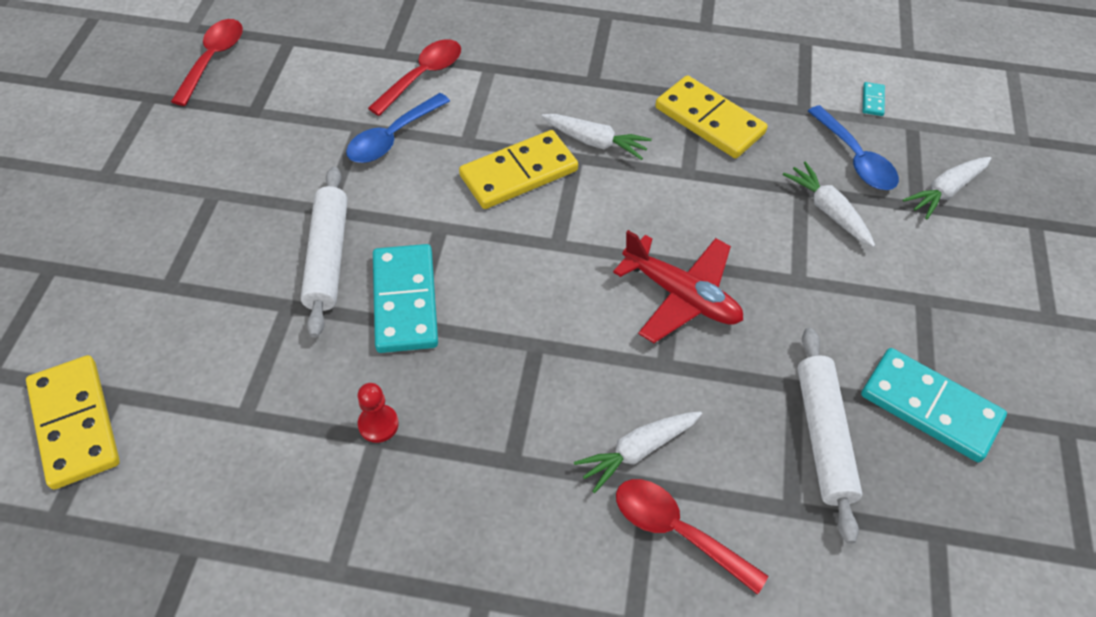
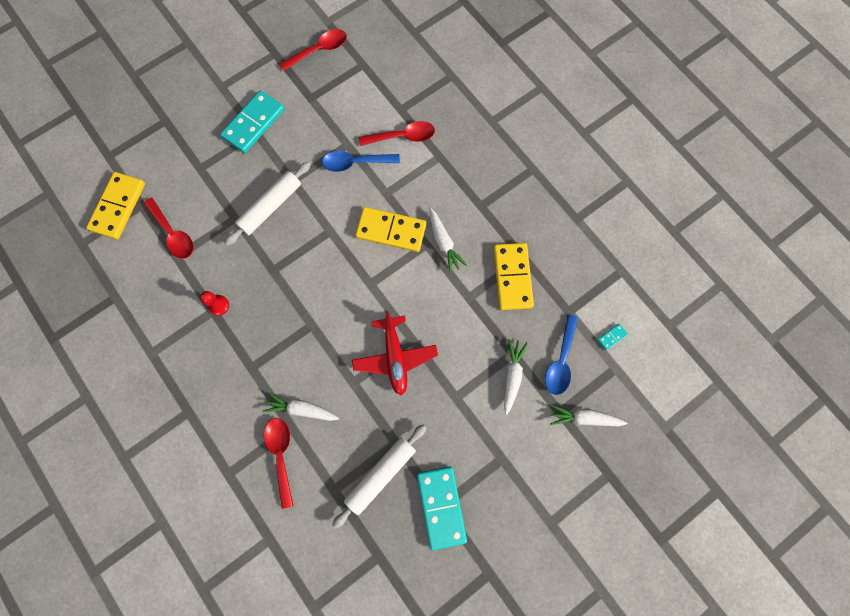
camera: 45 degrees right, 20 degrees up
turquoise domino [373,244,438,353] -> turquoise domino moved to [220,90,284,153]
none -> red spoon [143,197,194,259]

